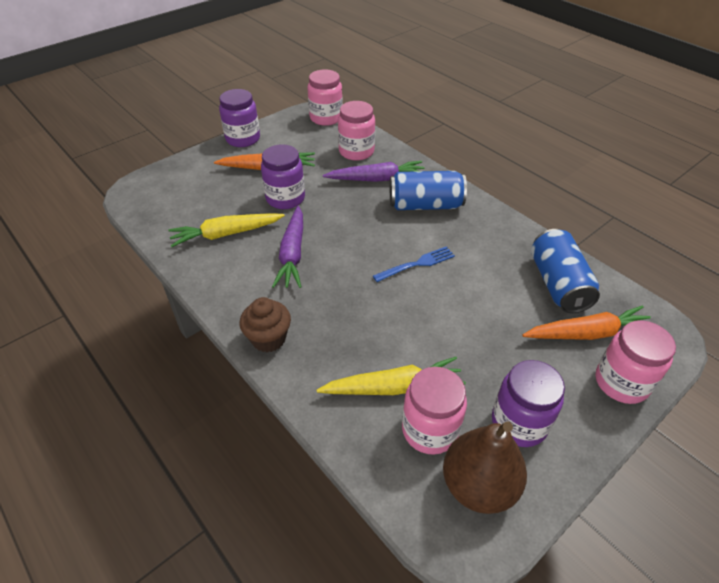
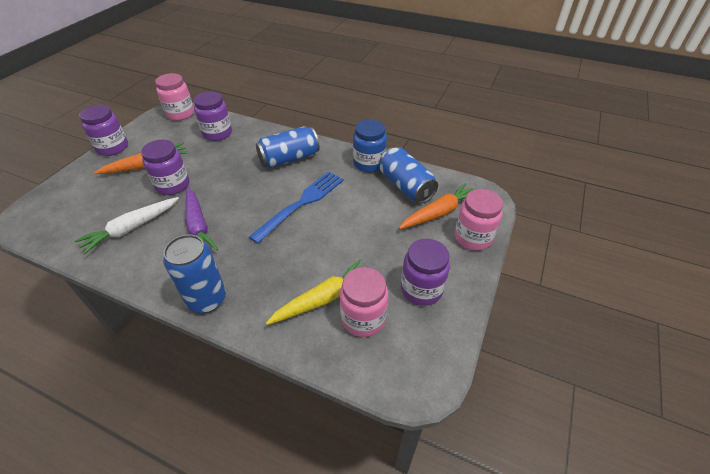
camera: 25 degrees left, 0 degrees up
yellow carrot [168,213,285,247] -> white carrot [75,197,179,255]
brown cupcake [240,297,291,352] -> blue can [163,234,226,313]
purple carrot [323,161,425,182] -> none
pink jar [338,101,375,161] -> purple jar [194,91,232,141]
blue fork [373,246,455,282] -> blue fork [249,171,344,244], size x1.69
brown pear [443,421,527,514] -> none
none -> blue jar [353,119,387,173]

